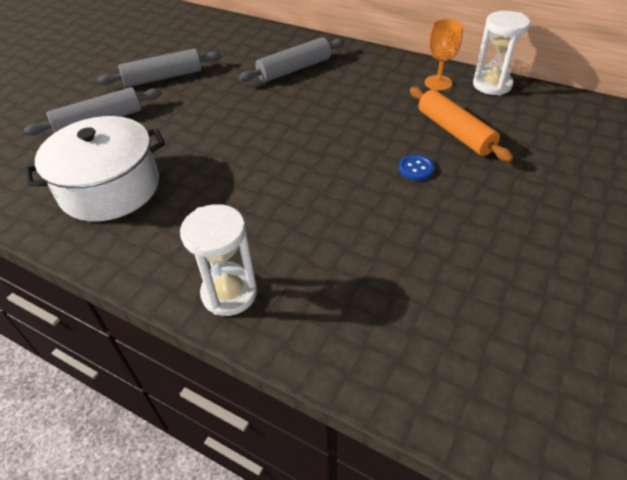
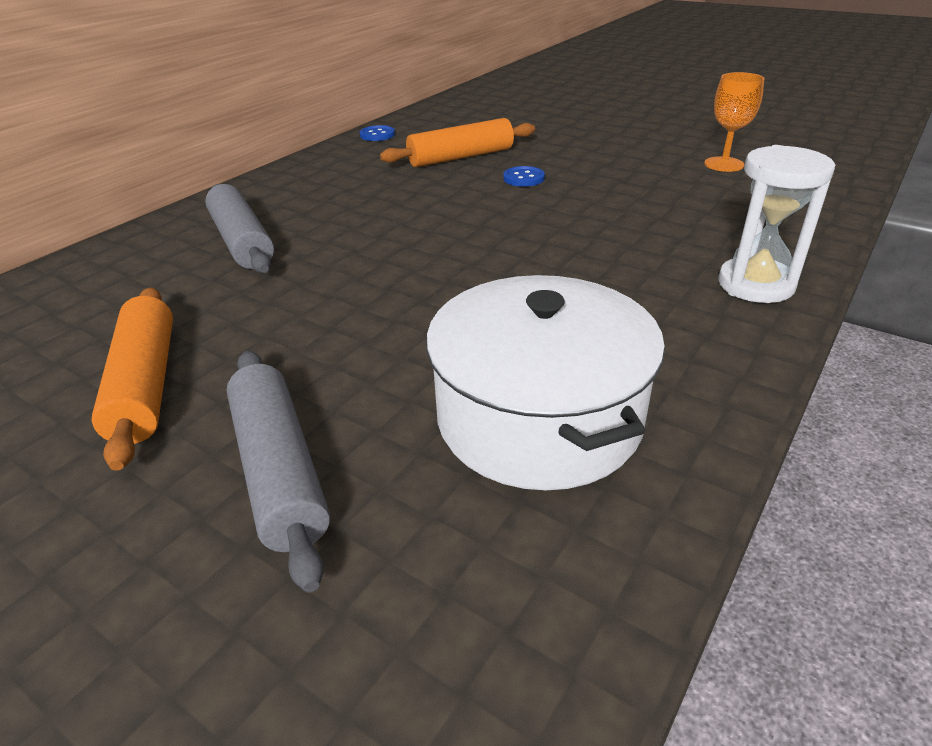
camera: 85 degrees left, 10 degrees down
grey rolling pin [97,49,221,87] -> orange rolling pin [91,287,173,471]
orange goblet [425,19,463,91] -> orange goblet moved to [704,72,764,172]
white hourglass [473,11,530,95] -> blue button [360,125,395,141]

